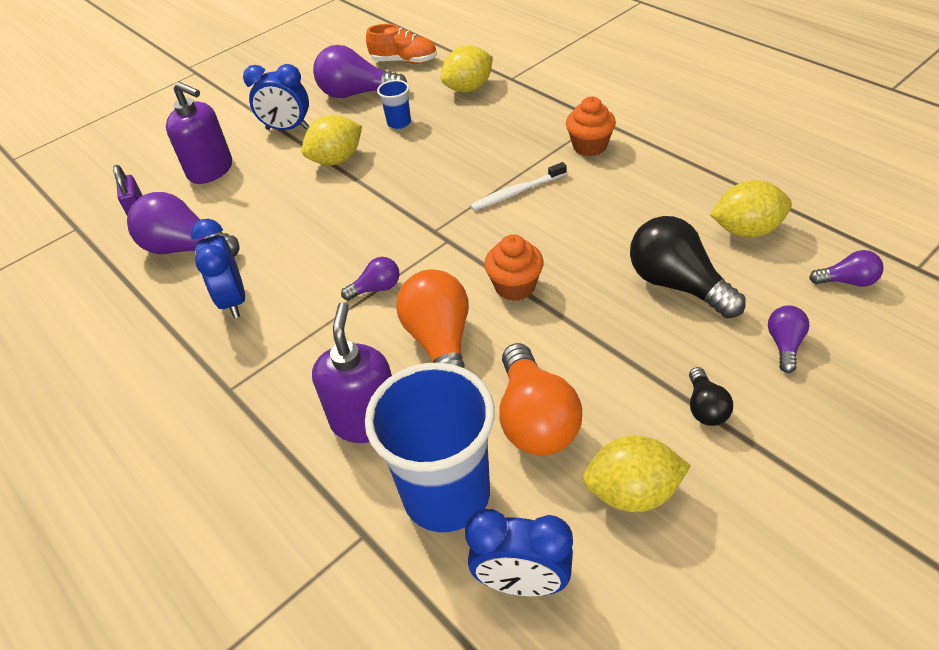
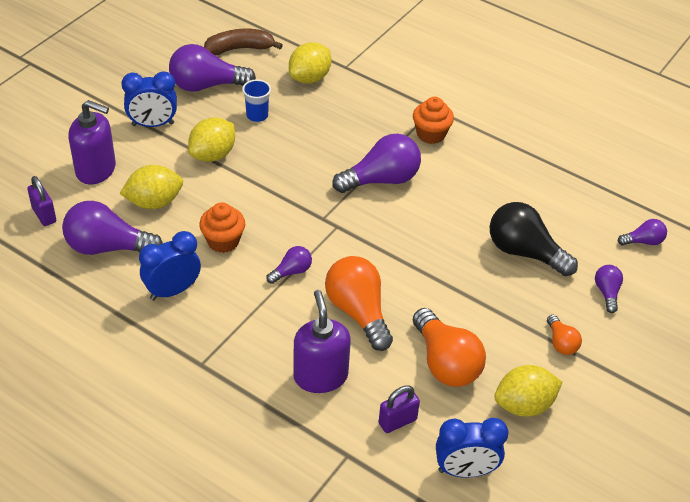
camera: 20 degrees left, 0 degrees up
blue clock [191,219,245,318] -> blue clock turned 90 degrees clockwise [139,231,201,300]
blue cup [365,362,495,532] -> purple padlock [379,385,420,433]
orange shoe [366,24,437,64] -> brown banana [204,29,283,55]
white toothbrush [470,162,567,211] -> purple light bulb [332,133,421,193]
orange cupcake [484,234,544,301] -> orange cupcake moved to [199,202,245,253]
black light bulb [689,367,733,426] -> orange light bulb [547,315,582,355]
yellow lemon [710,180,792,238] -> yellow lemon moved to [120,165,183,209]

